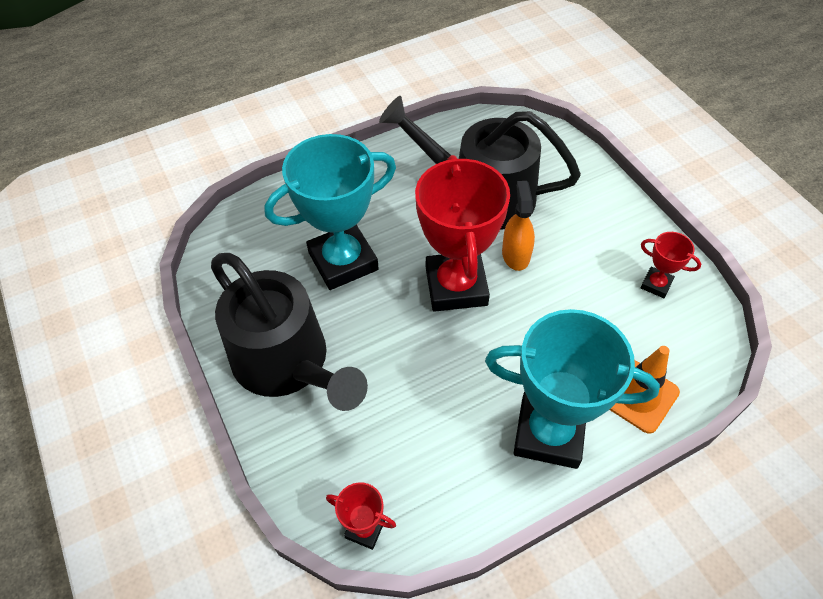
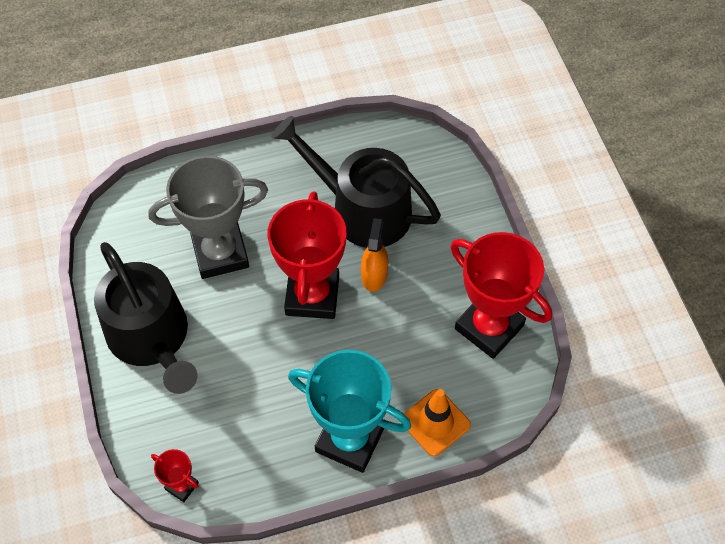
camera: 10 degrees right, 5 degrees up
turquoise trophy [264,134,396,290] -> grey trophy [148,156,268,279]
red trophy [640,232,701,298] -> red trophy [450,232,552,359], size x2.23

